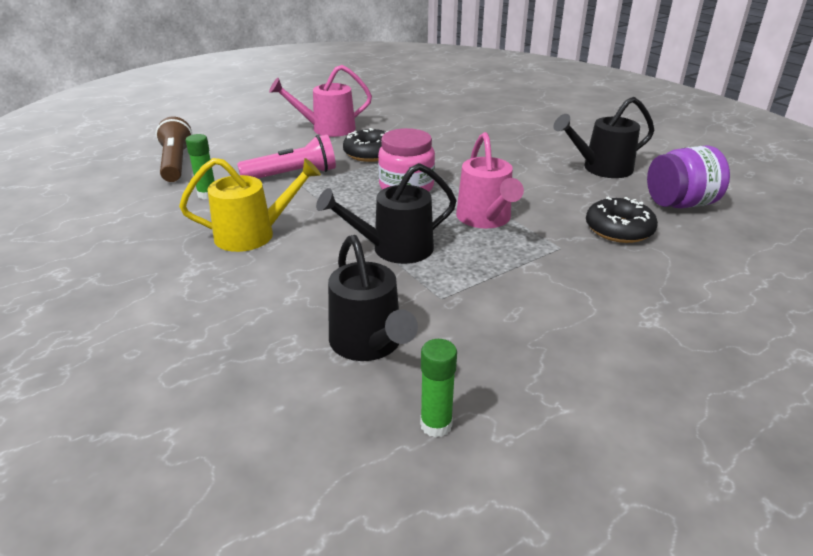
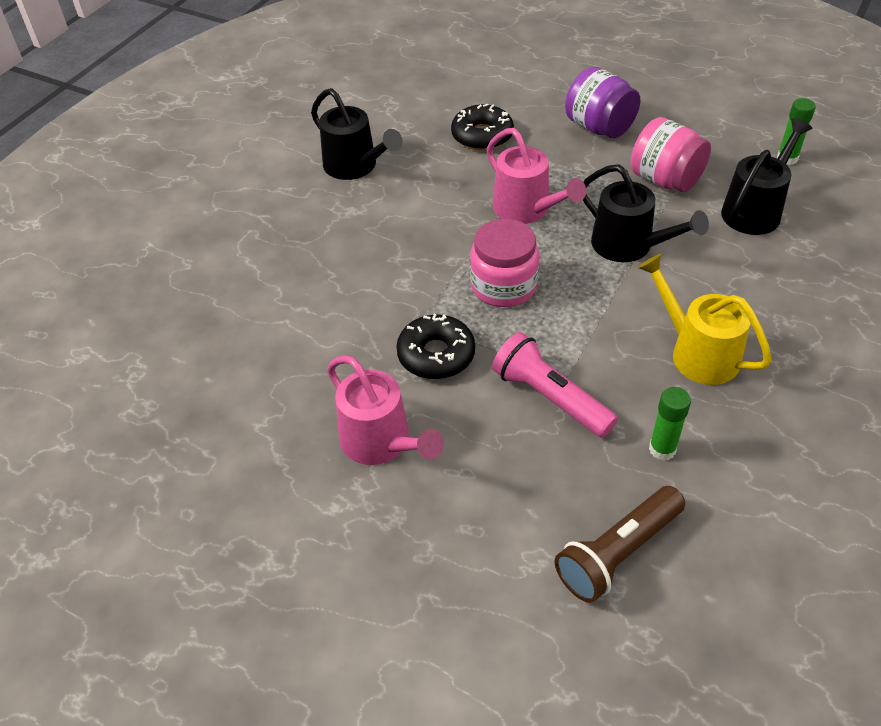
camera: 115 degrees left, 15 degrees up
pink watering can [456,132,524,228] -> pink watering can turned 90 degrees clockwise [487,128,586,224]
purple jar [647,145,730,208] -> purple jar moved to [565,67,640,138]
none -> pink jar [630,117,711,192]

